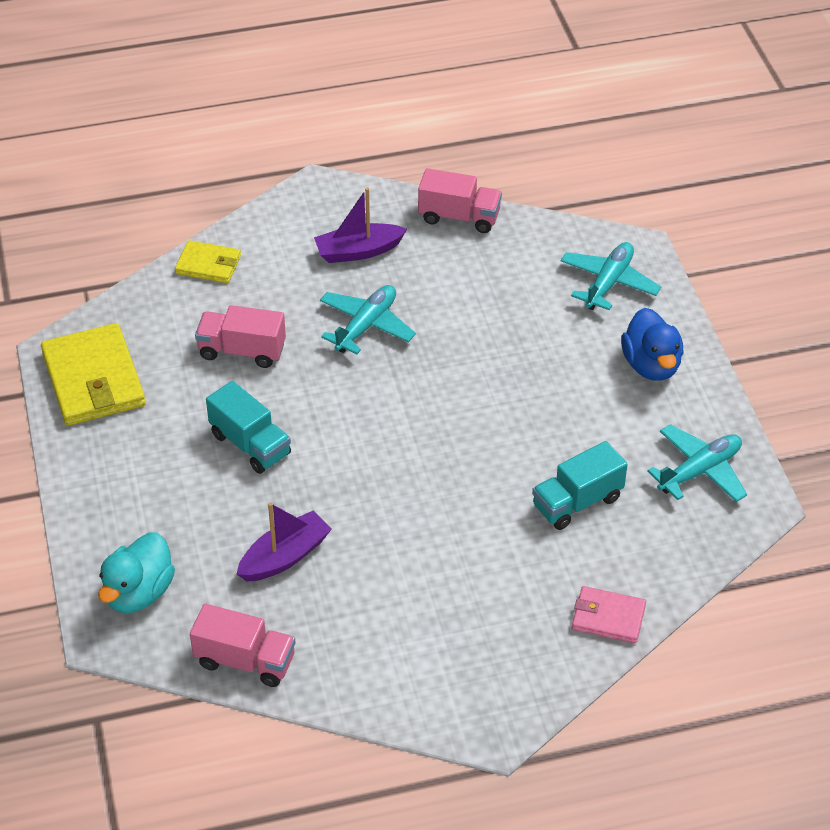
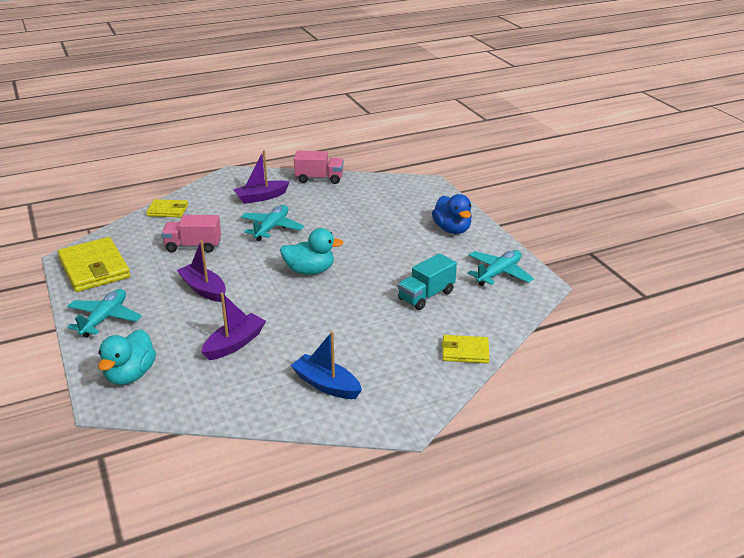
camera: 10 degrees left, 15 degrees down
pink truck [190,604,295,687] -> none
turquoise truck [206,381,291,474] -> purple boat [177,240,226,302]
turquoise plane [561,242,661,310] -> turquoise plane moved to [67,289,142,338]
pink wallet [572,586,646,643] -> yellow wallet [442,335,489,363]
none -> turquoise duck [280,228,344,275]
none -> blue boat [291,331,362,399]

